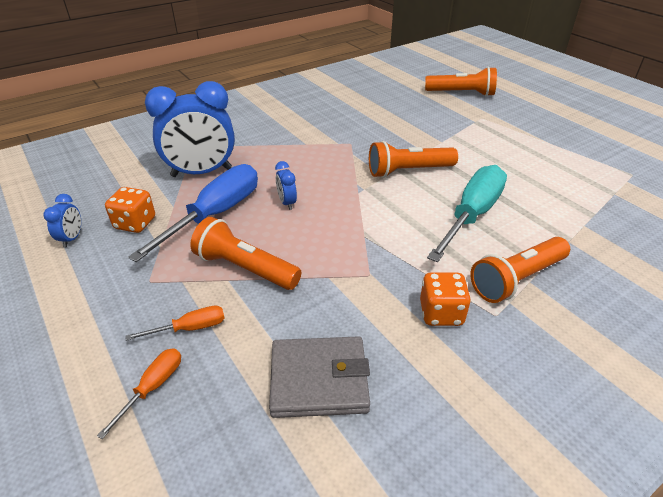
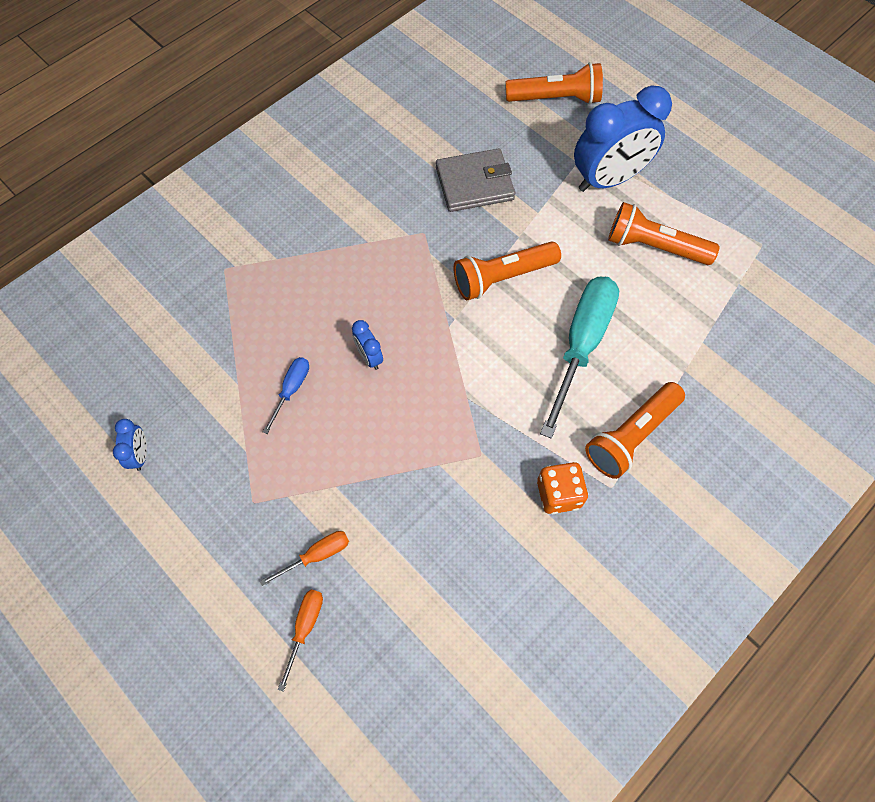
camera: 10 degrees left, 25 degrees up
orange dice [105,187,155,233] -> none
blue screwdriver [128,164,258,262] -> blue screwdriver [263,357,309,434], size x0.46
blue clock [145,81,235,177] -> blue clock moved to [574,86,672,192]
orange flashlight [190,217,301,290] -> orange flashlight moved to [608,202,720,265]
grey wallet [269,336,370,418] -> grey wallet moved to [436,148,515,212]

